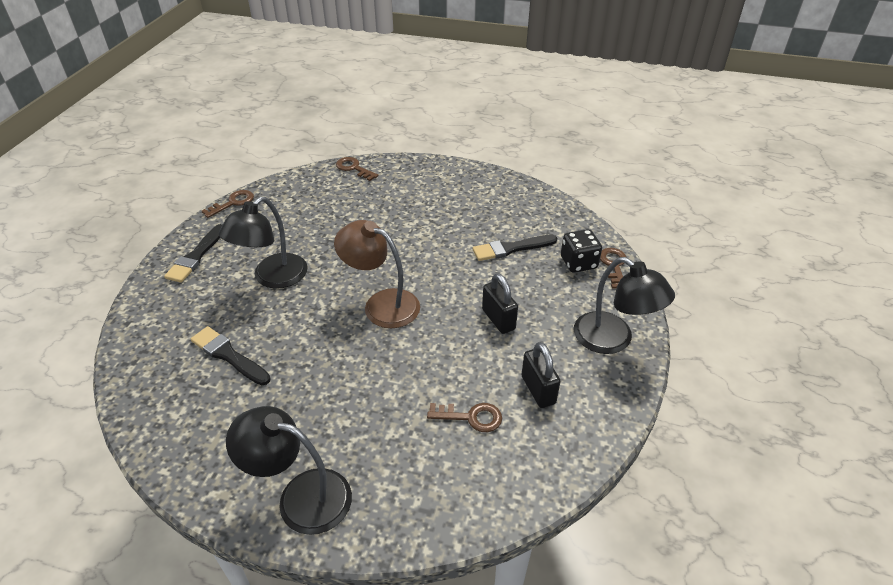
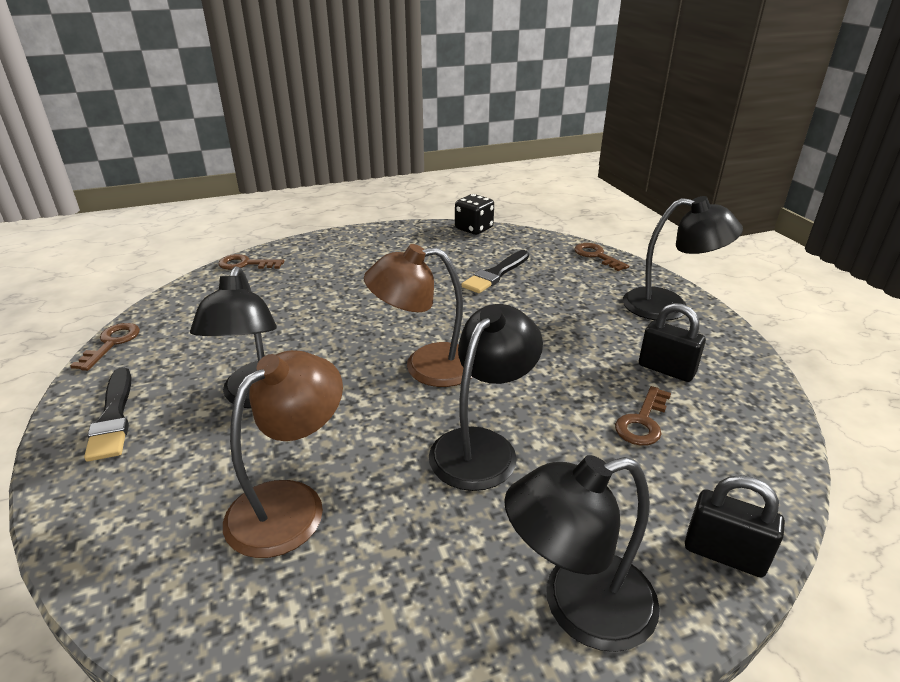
camera: 35 degrees left, 10 degrees down
black brush [191,326,271,385] -> brown lamp [223,350,343,558]
brown key [427,403,502,432] -> brown key turned 150 degrees clockwise [615,386,671,446]
black padlock [482,273,518,334] -> black padlock moved to [685,475,785,577]
black dice [561,229,602,273] -> black dice moved to [455,194,494,235]
none -> black lamp [429,304,543,491]

